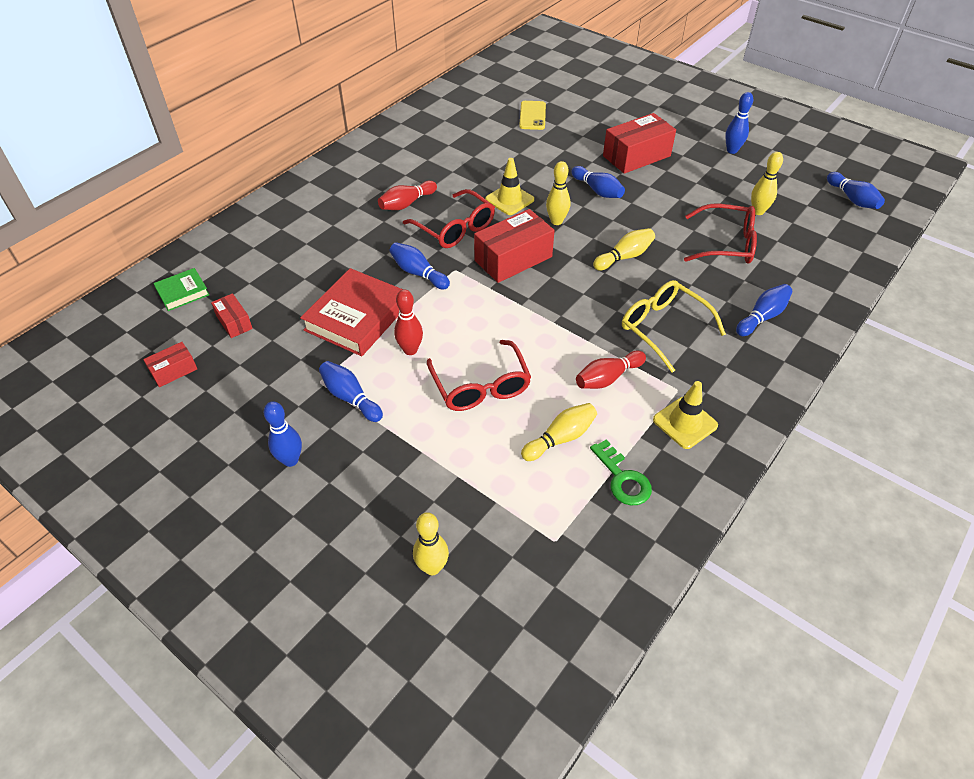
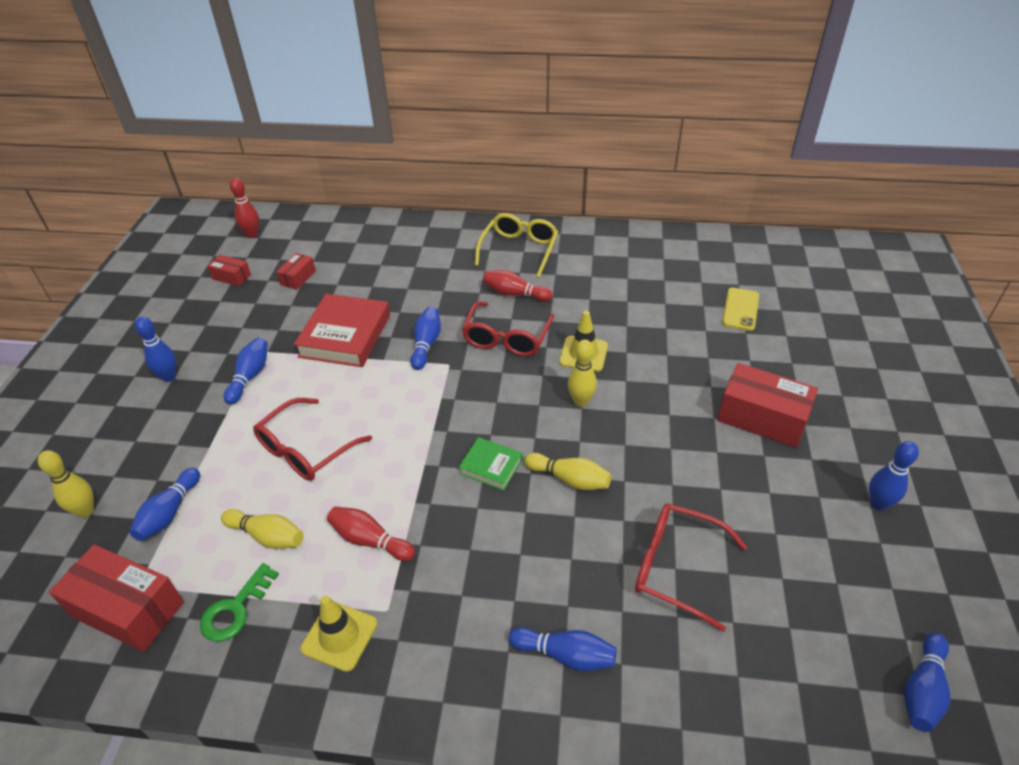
camera: 60 degrees right, 5 degrees down
green book [154,268,209,311] -> green book moved to [459,437,522,491]
red book [300,268,403,356] -> red book turned 75 degrees counterclockwise [294,294,390,367]
red bowling pin [394,289,423,355] -> red bowling pin moved to [230,178,259,238]
red box [474,209,555,283] -> red box moved to [49,544,184,652]
yellow phone [519,101,546,130] -> yellow phone turned 45 degrees counterclockwise [722,288,759,331]
blue bowling pin [571,166,625,198] -> blue bowling pin moved to [129,468,200,541]
yellow glasses [622,280,726,372] -> yellow glasses moved to [475,213,558,278]
red glasses [684,204,757,264] -> red glasses turned 135 degrees clockwise [635,503,747,632]
yellow bowling pin [751,152,783,215] -> none

